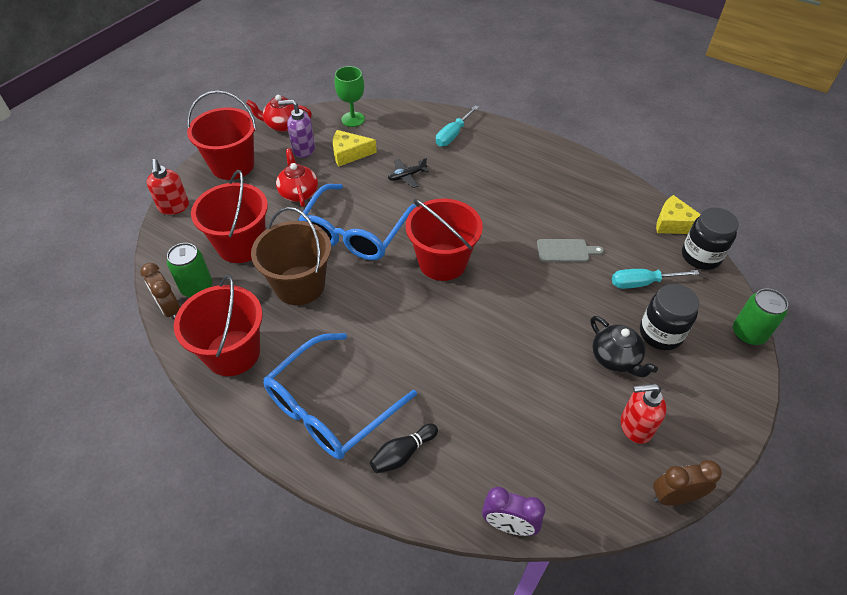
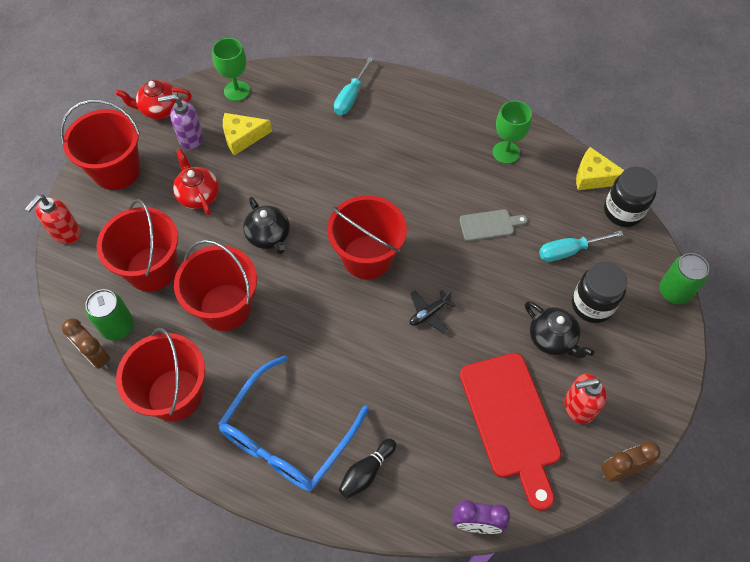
camera: 10 degrees left, 10 degrees up
red soap dispenser [147,159,189,215] -> red soap dispenser turned 60 degrees clockwise [25,195,81,244]
brown bucket [251,207,331,305] -> red bucket [174,240,257,331]
blue glasses [297,184,416,260] -> black teapot [243,197,290,254]
black plane [388,157,429,188] -> black plane moved to [410,290,456,334]
none -> red cutting board [460,353,561,511]
none -> green goblet [493,101,532,164]

